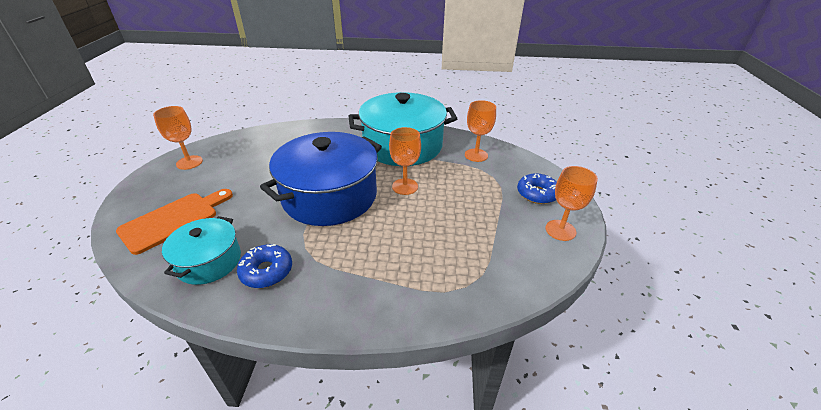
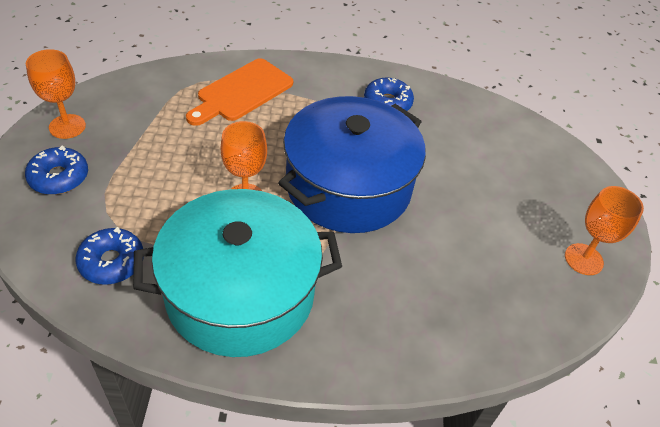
camera: 175 degrees right, 10 degrees up
orange cutting board [116,189,233,255] -> orange cutting board moved to [186,58,293,126]
turquoise pot [162,216,241,285] -> none
orange goblet [465,100,496,162] -> blue donut [75,227,144,285]

